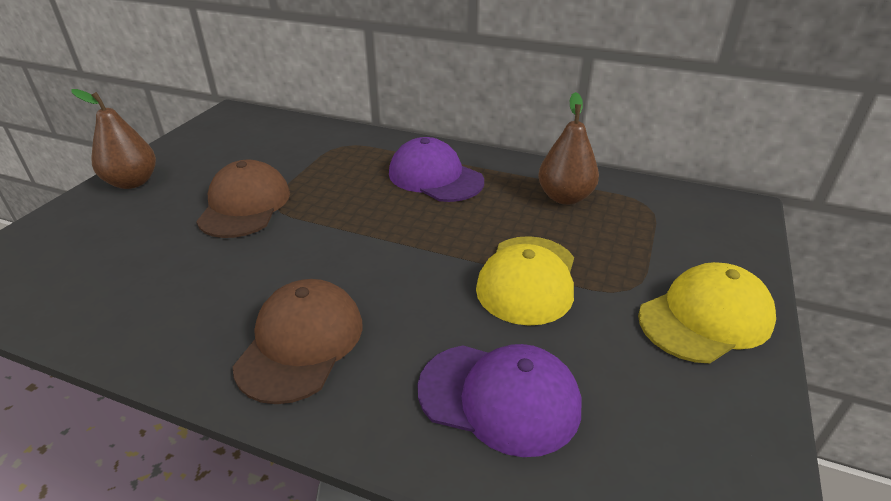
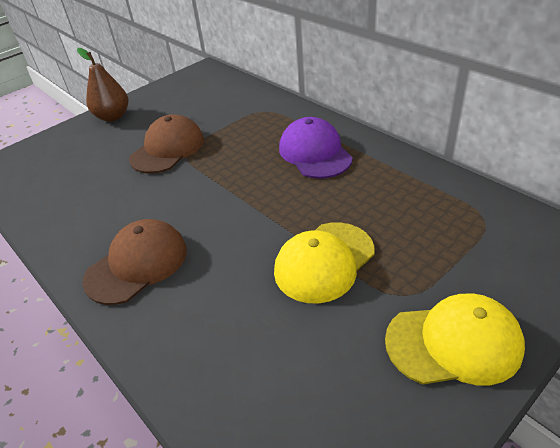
camera: 30 degrees right, 5 degrees up
purple cap [417,344,581,457] -> none
brown pear [538,92,599,205] -> none

